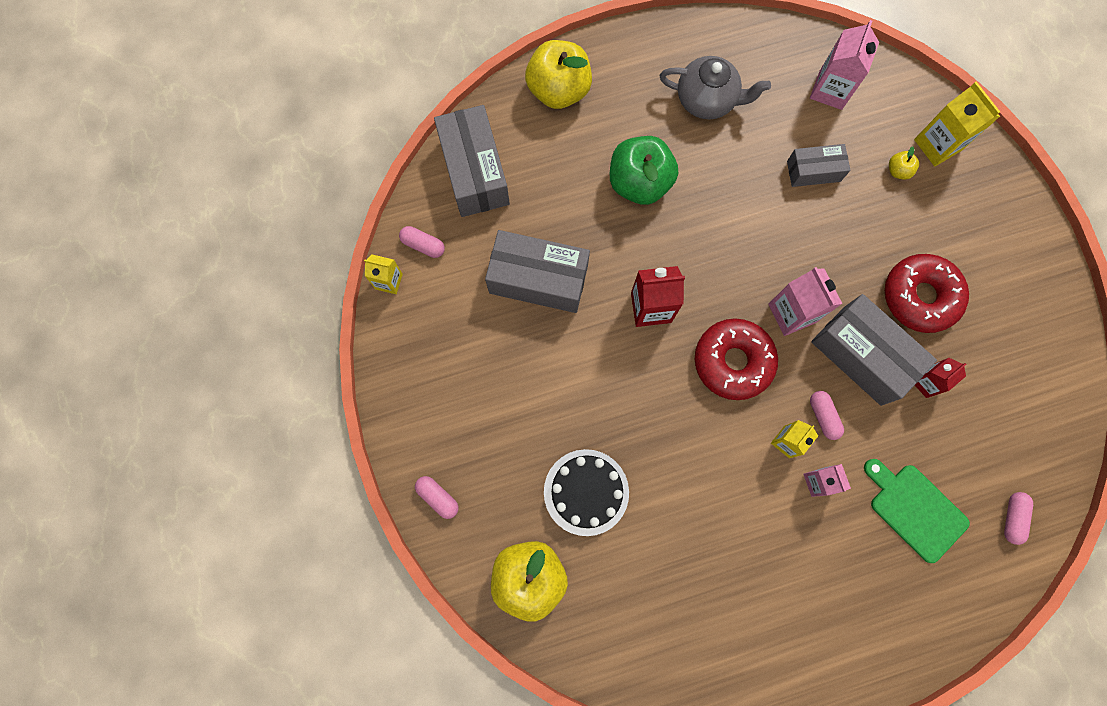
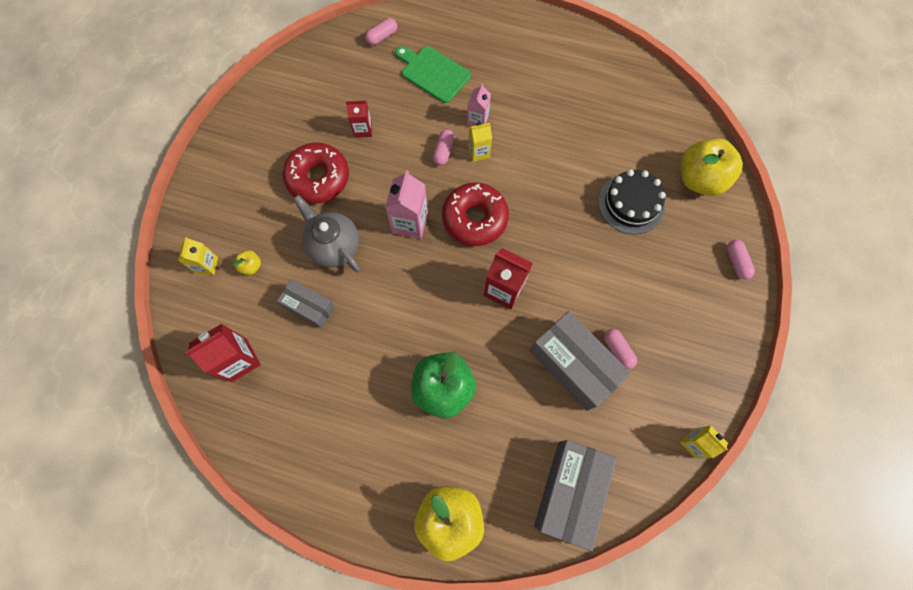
camera: 145 degrees left, 5 degrees down
pink capsule [399,226,445,258] -> pink capsule moved to [604,329,637,369]
grey teapot [660,56,771,119] -> grey teapot moved to [293,195,360,272]
pink carton [810,20,879,110] -> red carton [185,324,261,382]
grey box [811,294,937,406] -> none
green cutting board [864,459,970,563] -> green cutting board turned 135 degrees clockwise [395,46,471,103]
yellow carton [914,82,1000,166] -> yellow carton [178,237,218,275], size x0.62

